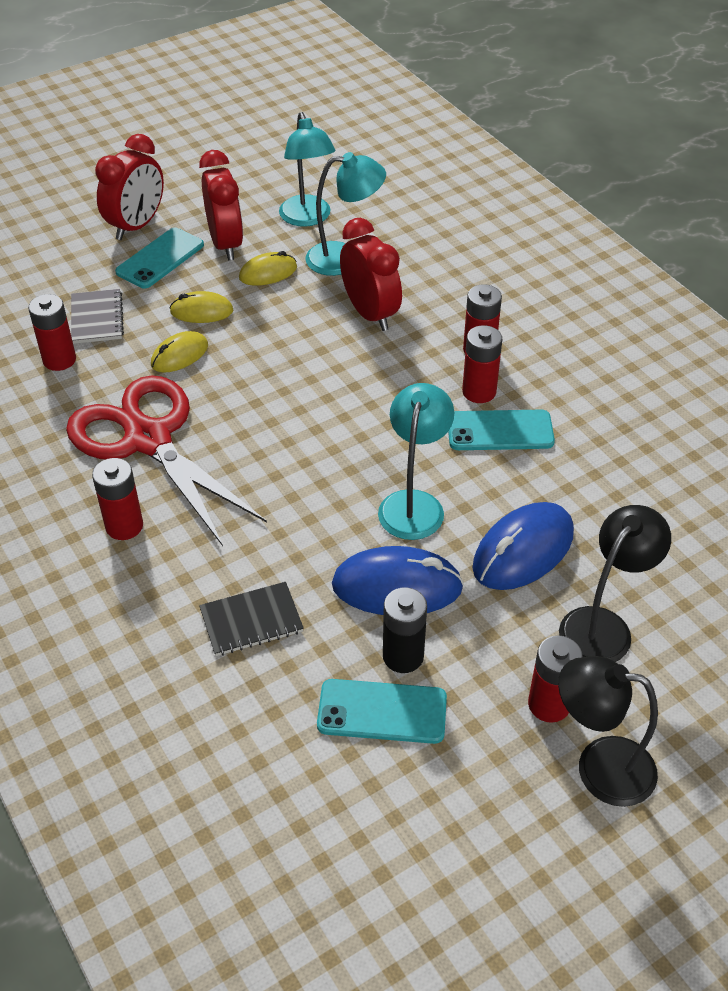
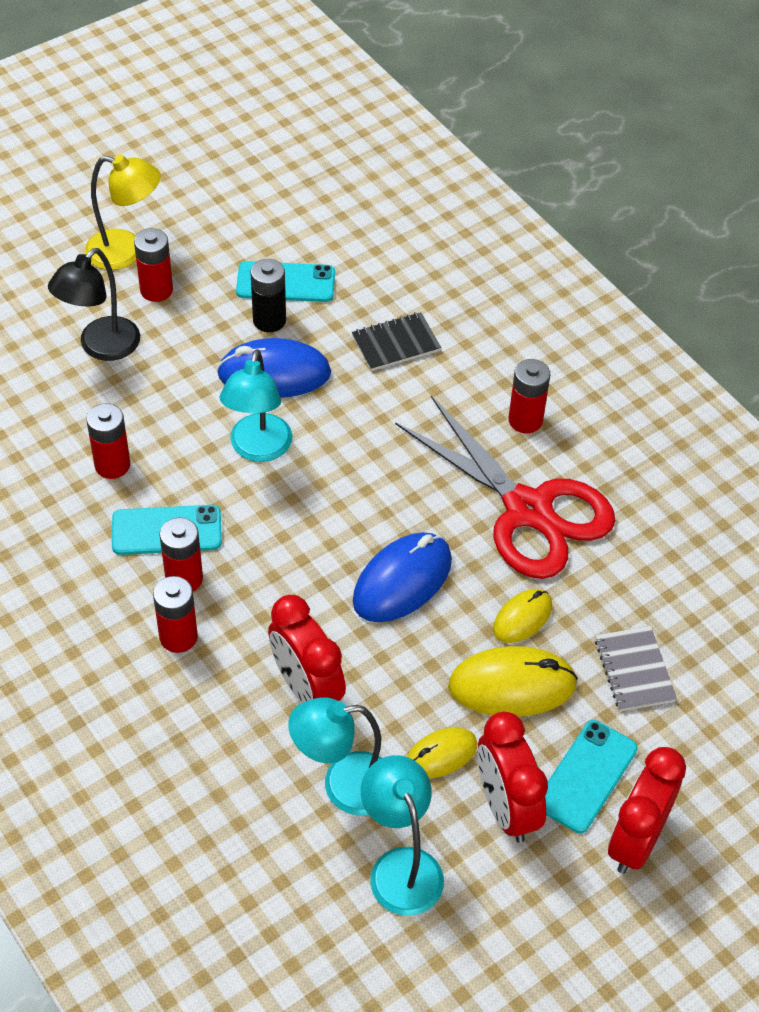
camera: 175 degrees right, 5 degrees up
red battery [28,294,76,371] -> red battery moved to [86,403,130,479]
yellow mouse [170,291,233,323] -> yellow mouse [448,646,578,717], size x1.68
blue mouse [473,502,574,590] -> blue mouse moved to [353,532,452,622]
black lamp [558,656,658,807] -> yellow lamp [85,154,161,270]

